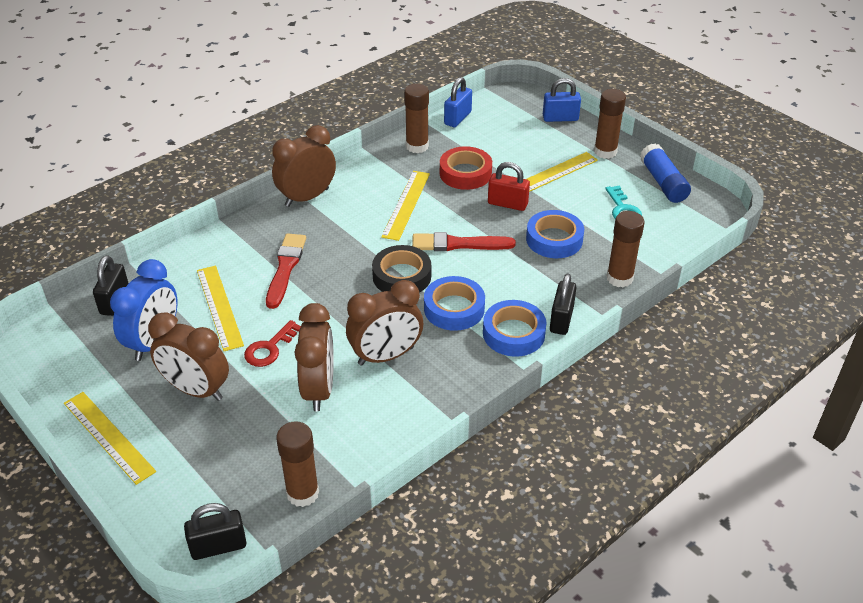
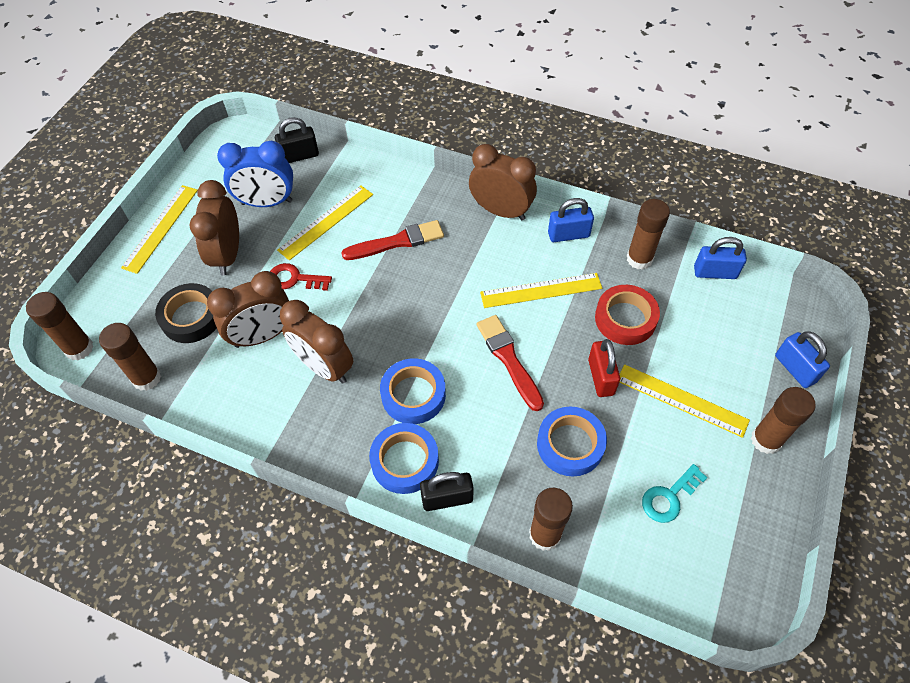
camera: 65 degrees right, 15 degrees up
black padlock [184,503,246,560] -> brown glue stick [26,292,94,360]
black tape [372,245,431,293] -> black tape moved to [155,283,217,343]
blue glue stick [640,143,691,203] -> none
none -> blue padlock [548,198,594,242]

